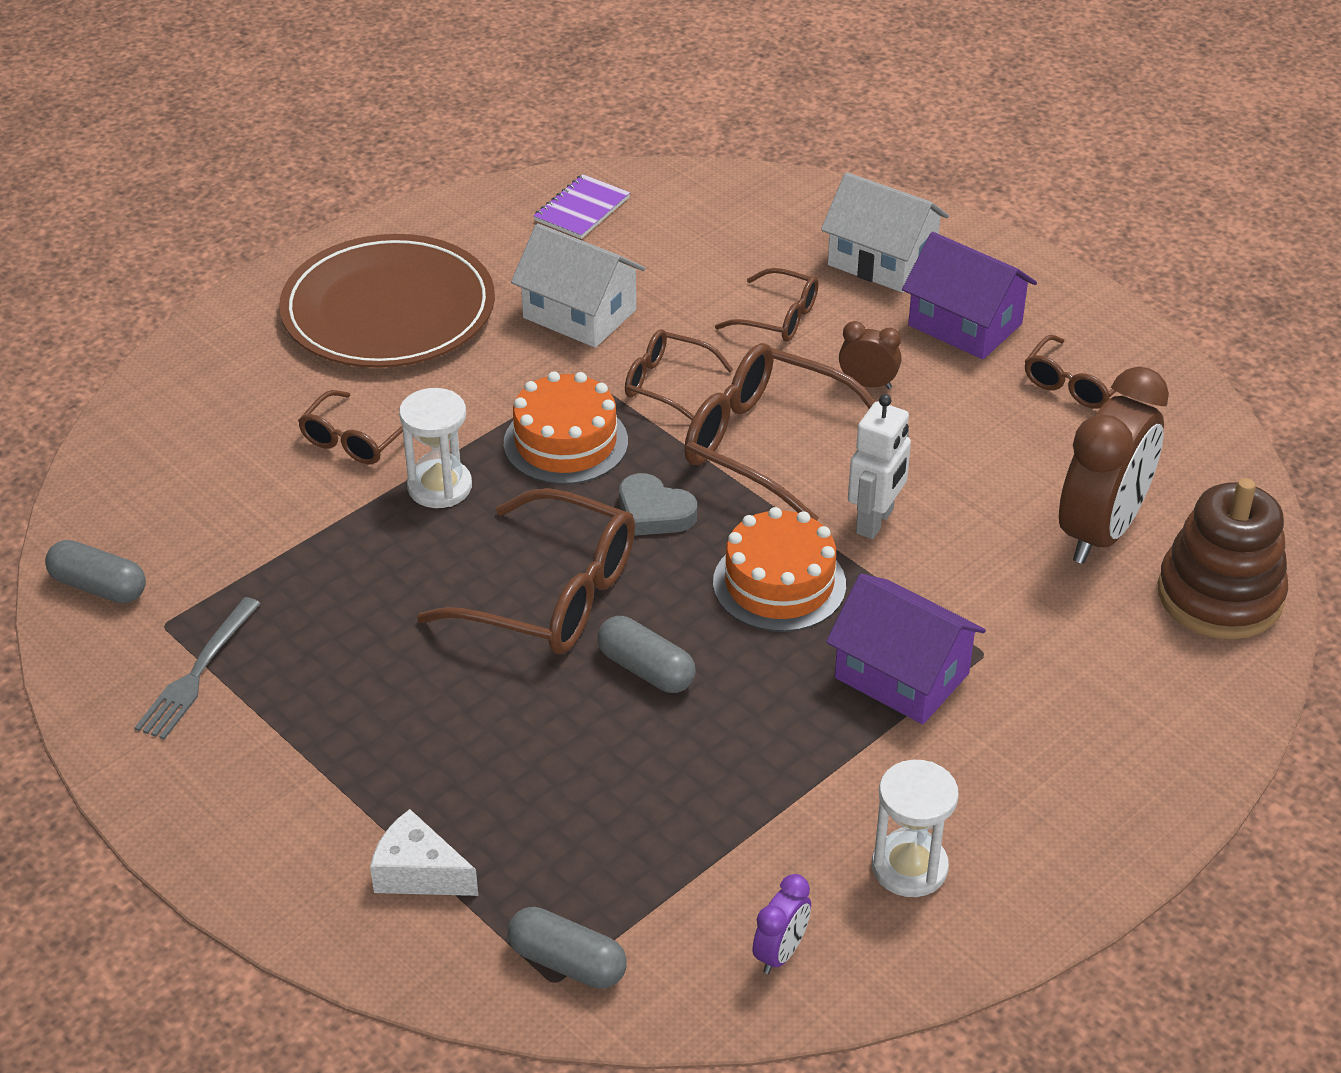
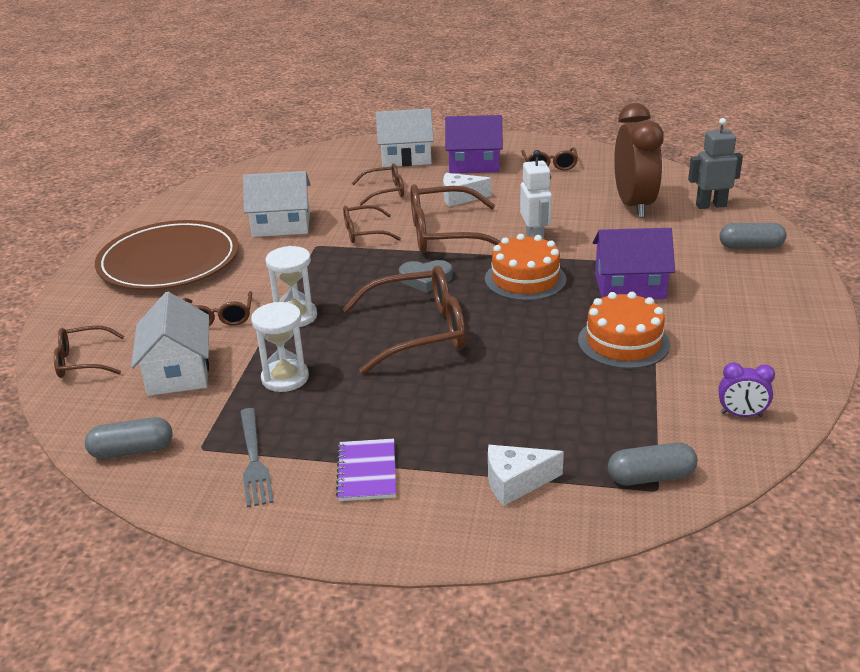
camera: 35 degrees left, 10 degrees down
orange cake [504,371,628,485] -> orange cake moved to [578,292,670,369]
purple notebook [533,174,630,239] -> purple notebook moved to [336,439,396,501]
grey capsule [597,616,696,693] -> grey capsule moved to [719,223,786,249]
purple clock [752,874,811,974] -> purple clock turned 105 degrees clockwise [718,362,775,417]
brown clock [839,321,901,389] -> white cheese [443,173,492,207]
white hourglass [872,760,959,897] -> white hourglass moved to [251,302,309,392]
brown stacking toy [1158,478,1288,639] -> grey robot [688,118,743,209]
none -> brown glasses [54,325,125,378]
none -> white house [131,292,209,396]

